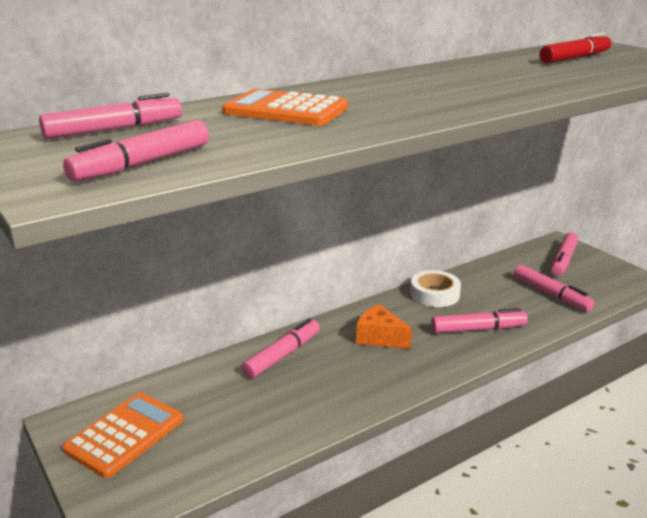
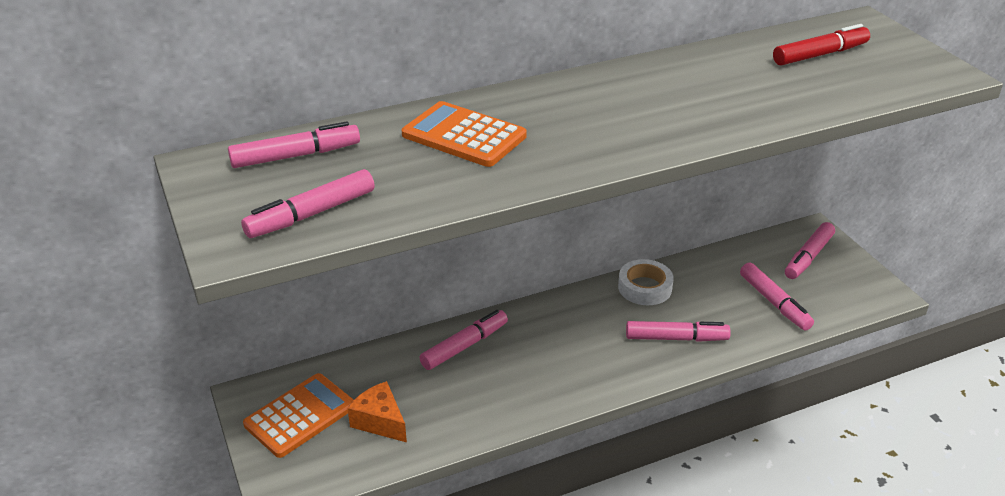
camera: 10 degrees right, 10 degrees up
orange cheese [356,304,412,349] -> orange cheese moved to [347,381,407,443]

